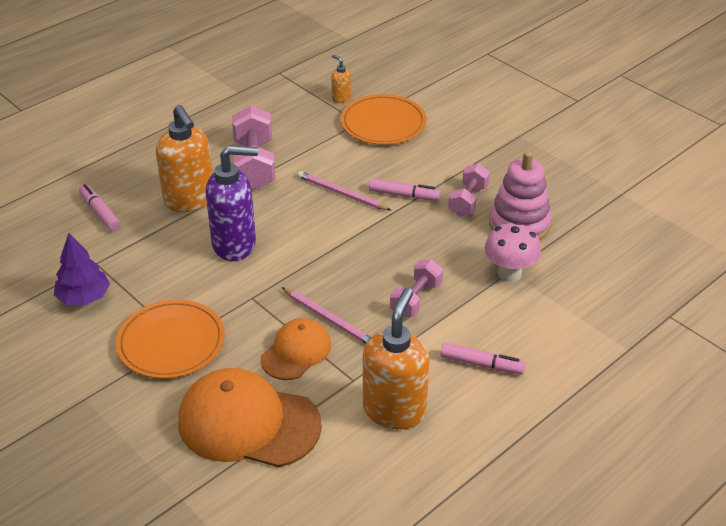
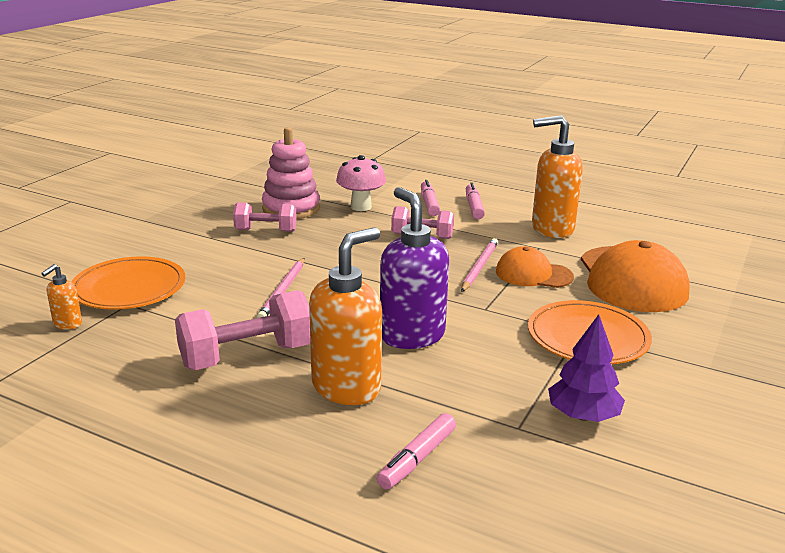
camera: 110 degrees left, 15 degrees down
pink marker [369,178,441,201] -> pink marker moved to [421,180,440,216]

